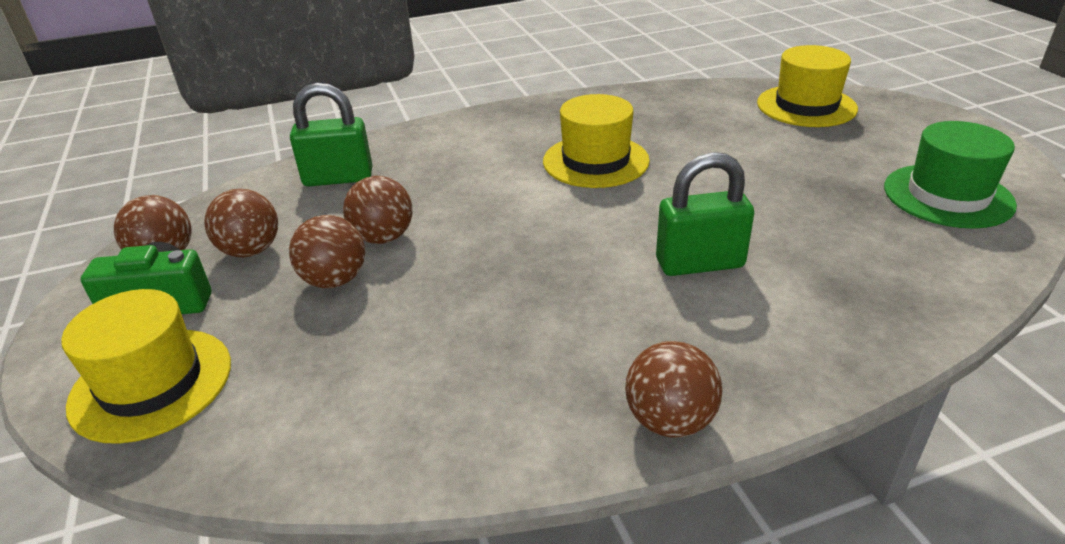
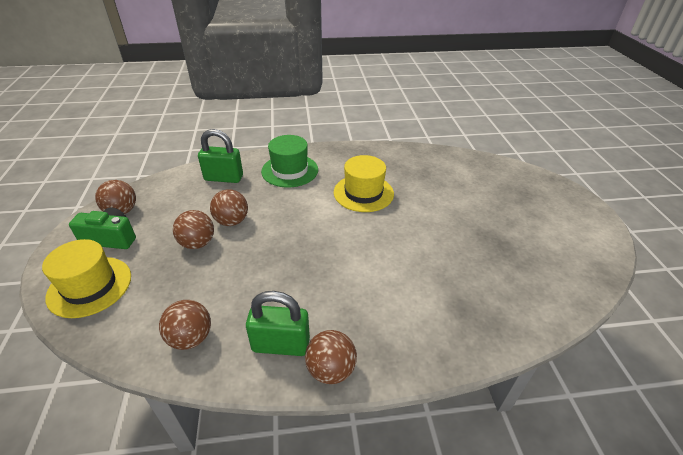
camera: 10 degrees right, 5 degrees up
brown ball [204,189,278,257] -> brown ball moved to [159,300,211,350]
green padlock [656,152,754,276] -> green padlock moved to [246,291,310,356]
yellow hat [757,45,858,127] -> none
green hat [884,121,1017,229] -> green hat moved to [261,135,318,187]

